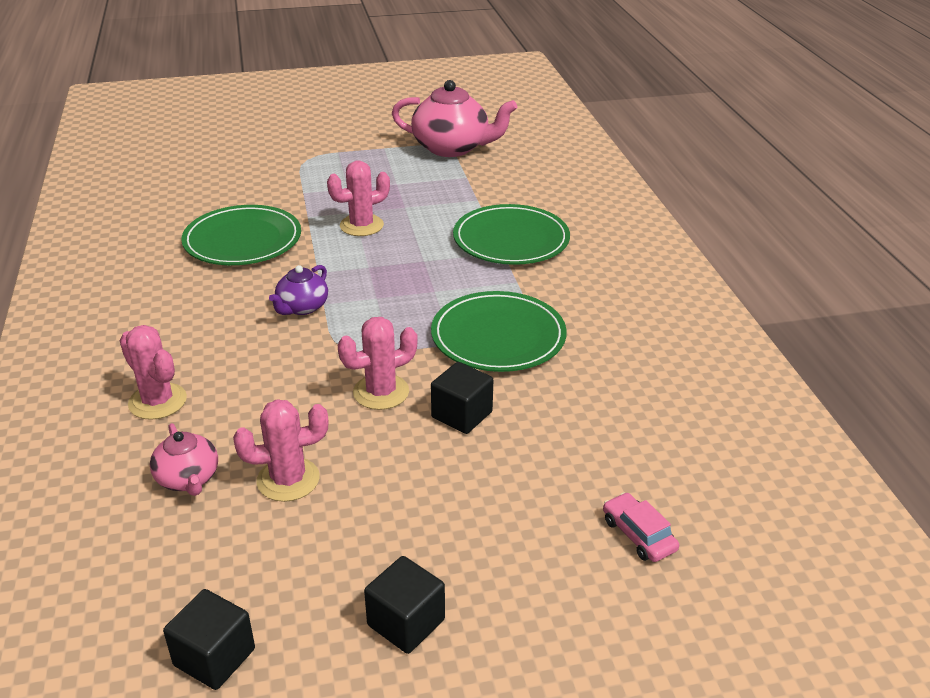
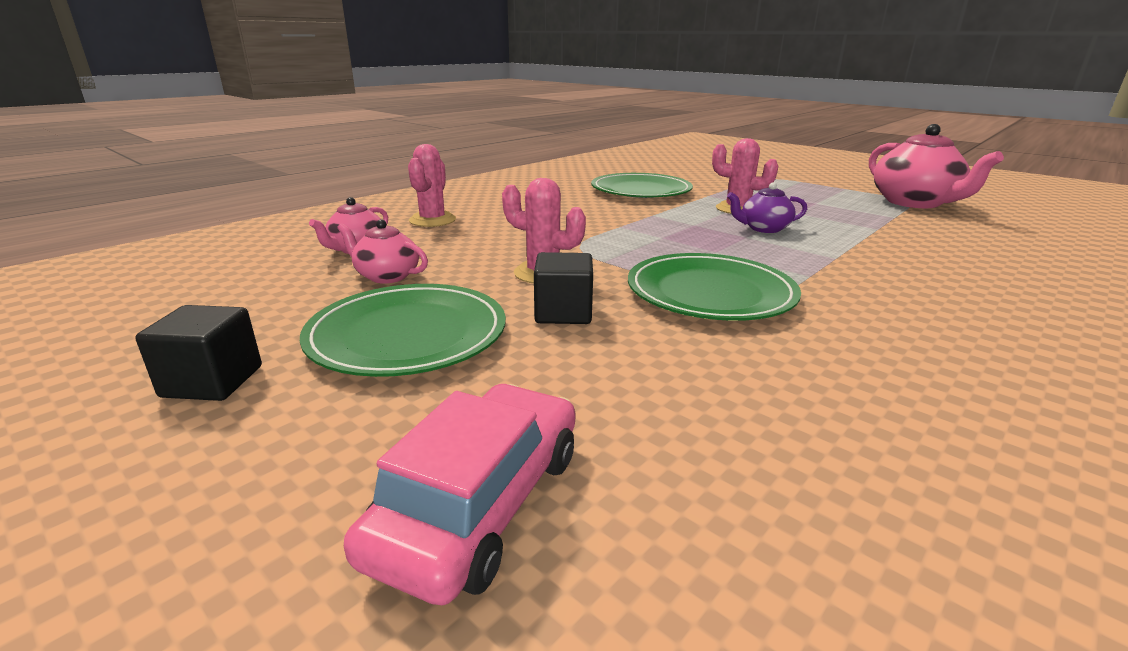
camera: 55 degrees right, 10 degrees down
black cube [163,589,255,690] -> none
pink cactus [233,399,328,502] -> pink teapot [337,219,428,284]
purple teapot [269,265,328,315] -> purple teapot moved to [727,182,807,233]
green plate [453,204,570,265] -> green plate moved to [300,284,506,377]
pink car [603,492,679,562] -> pink car [344,384,575,605], size x1.78

